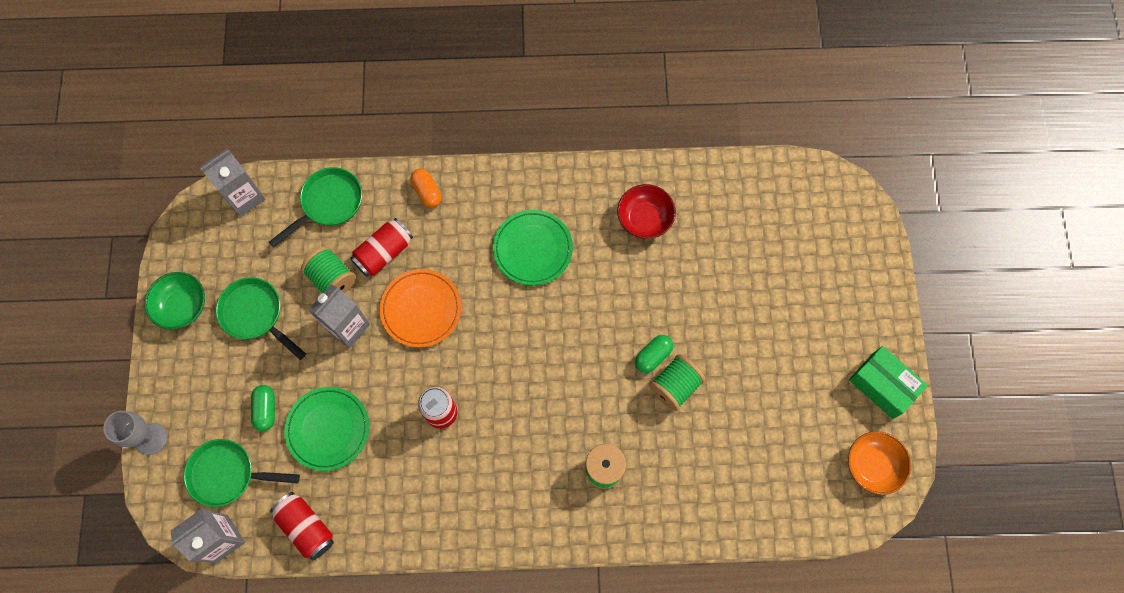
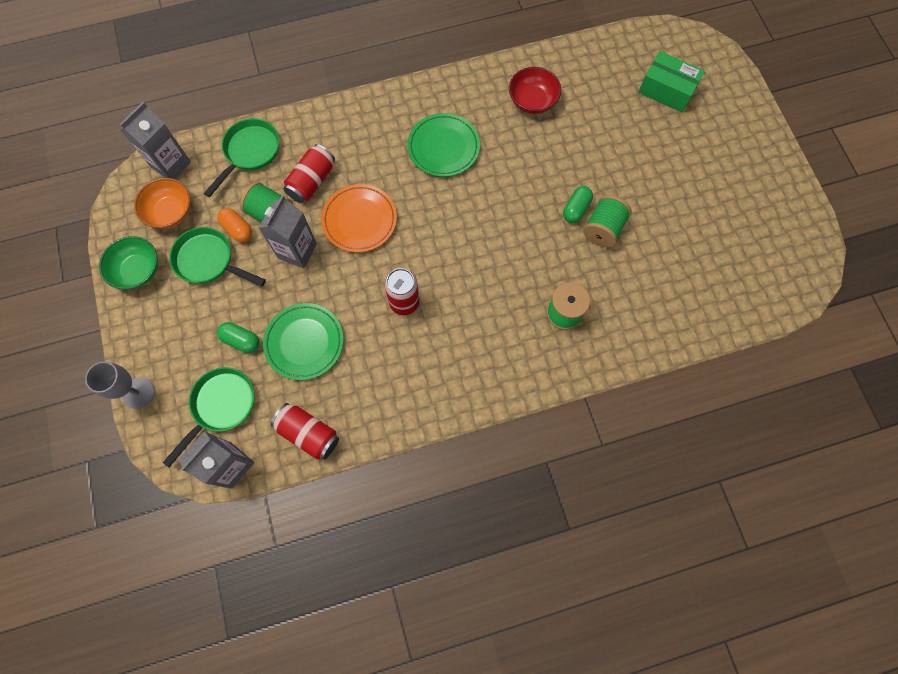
camera: 15 degrees left, 0 degrees up
green pan [184,439,300,507] -> green pan turned 135 degrees clockwise [163,367,255,467]
green capsule [251,385,275,431] -> green capsule turned 45 degrees counterclockwise [217,322,259,353]
orange capsule [410,168,442,208] -> orange capsule moved to [217,208,252,243]
orange bowl [848,431,911,495] -> orange bowl moved to [134,178,191,229]
green box [849,346,928,419] -> green box moved to [638,51,705,112]

